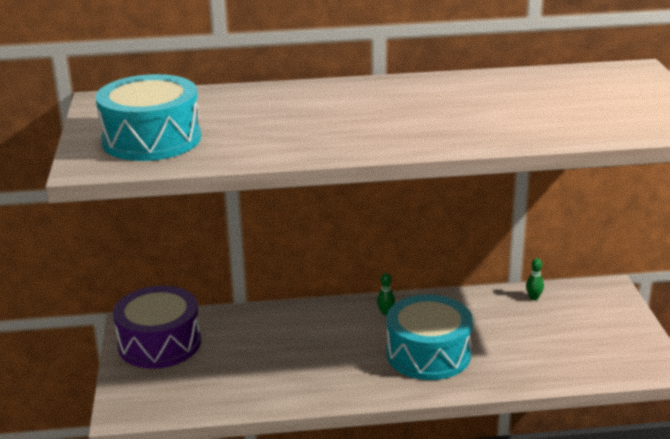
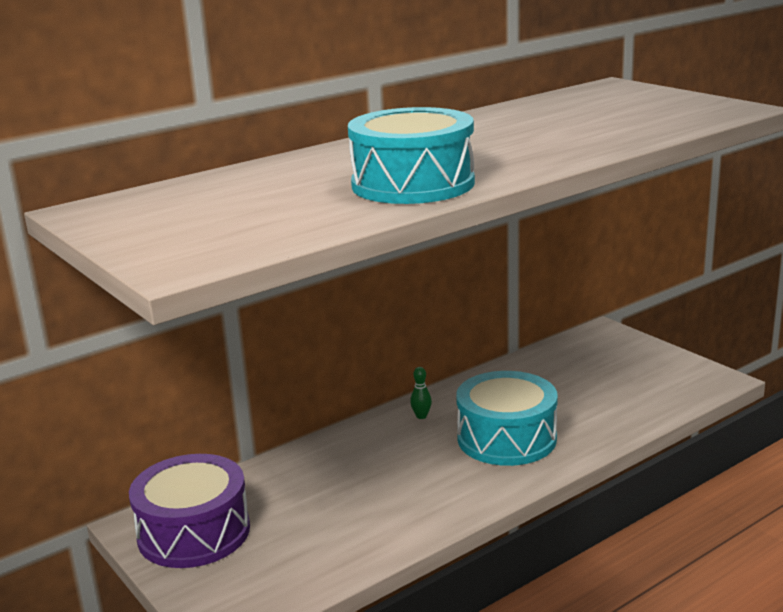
camera: 30 degrees left, 5 degrees down
turquoise drum [95,74,201,161] -> turquoise drum moved to [348,107,475,204]
green bowling pin [526,258,544,300] -> none

